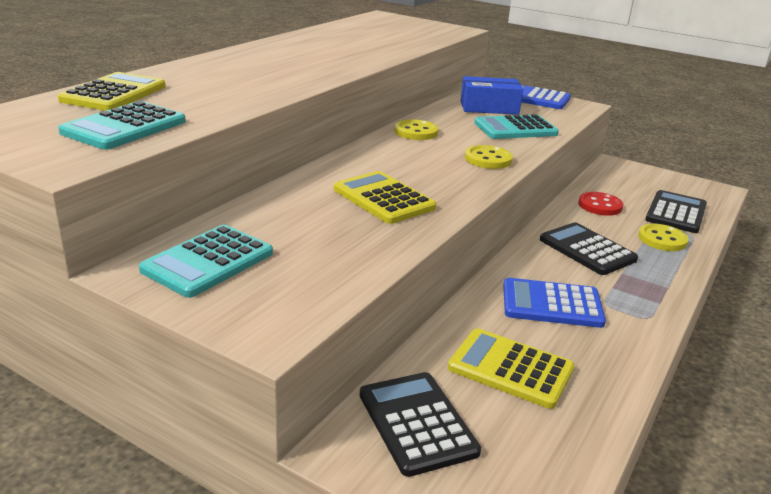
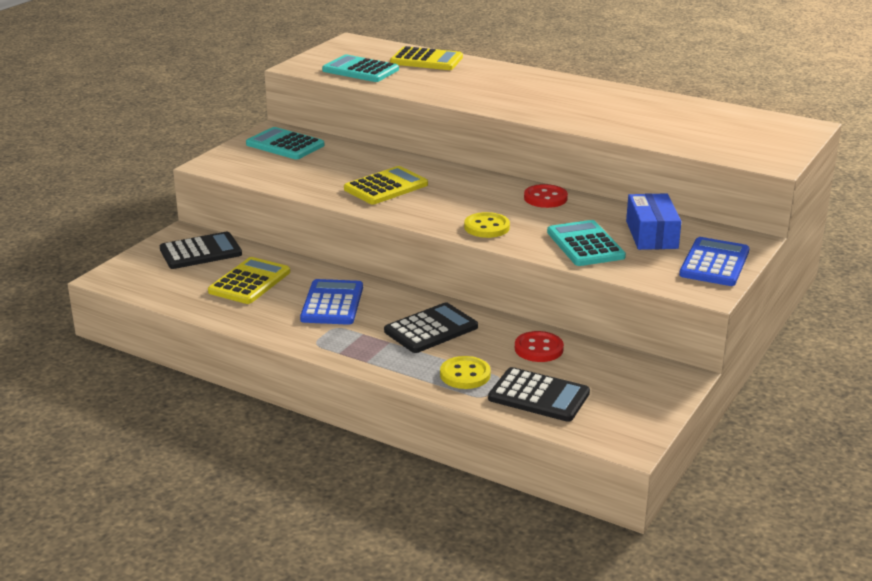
camera: 90 degrees right, 0 degrees up
yellow button [394,119,439,140] -> red button [524,184,568,208]

